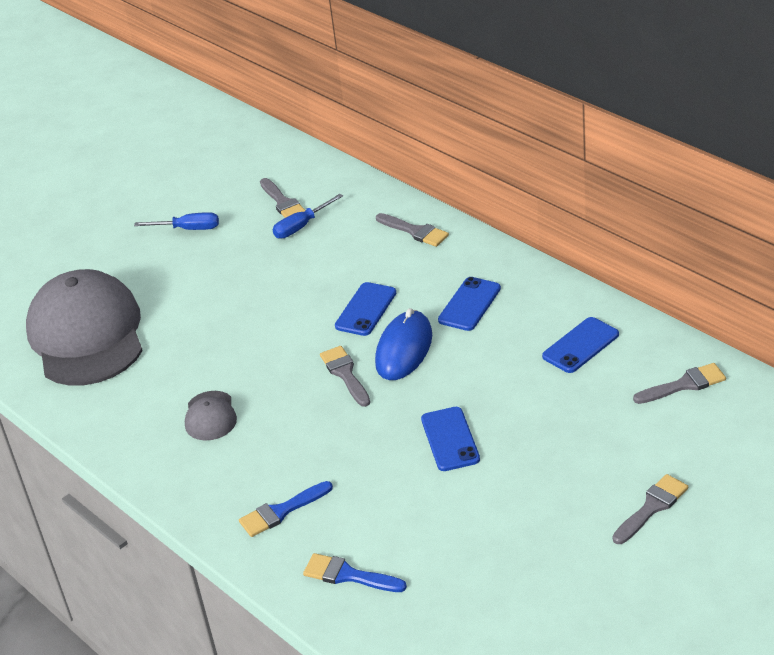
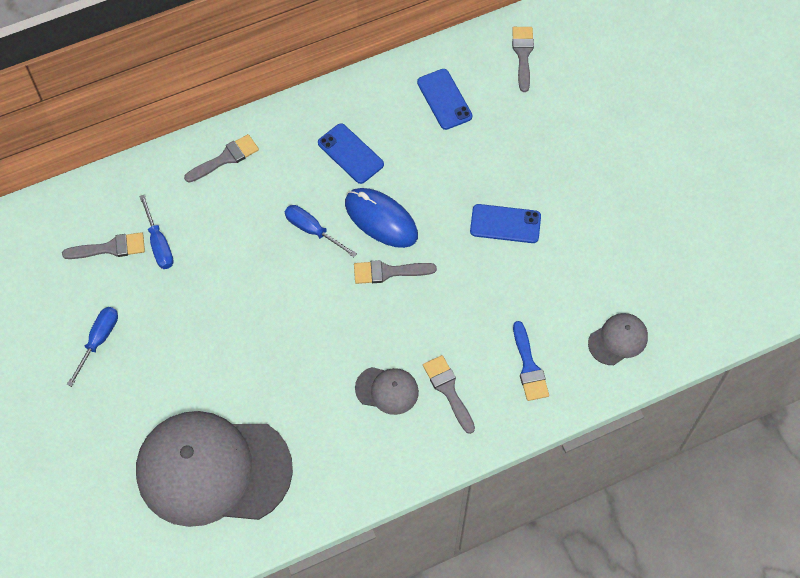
camera: 75 degrees left, 25 degrees up
blue brush [303,553,407,592] -> grey cap [588,313,648,365]
blue phone [335,282,396,336] -> blue screwdriver [285,205,357,257]
grey brush [612,474,688,544] -> grey brush moved to [423,355,475,434]

